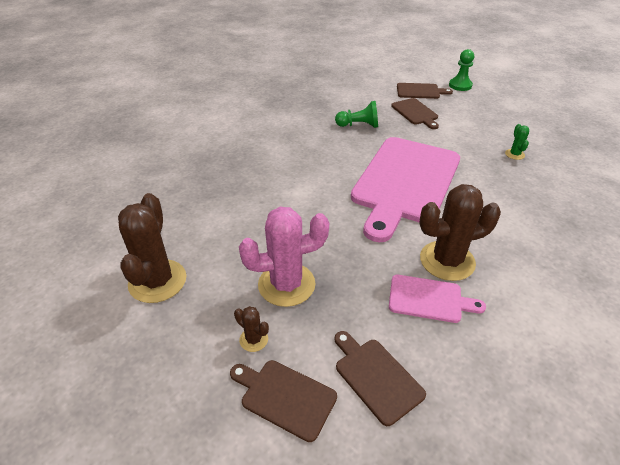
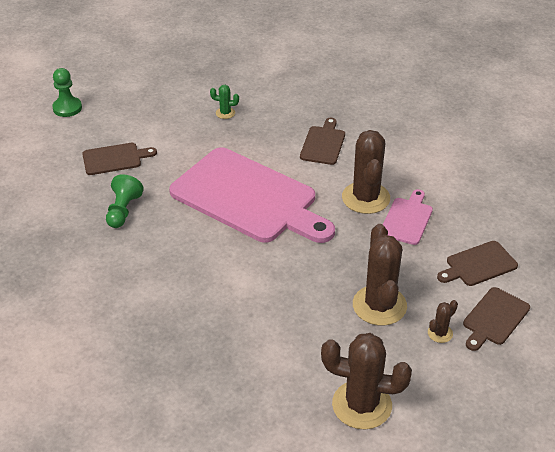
camera: 80 degrees left, 0 degrees up
pink cactus [239,207,329,307] -> brown cactus [353,224,407,326]
brown cutting board [397,83,453,99] -> brown cutting board moved to [300,118,345,165]

